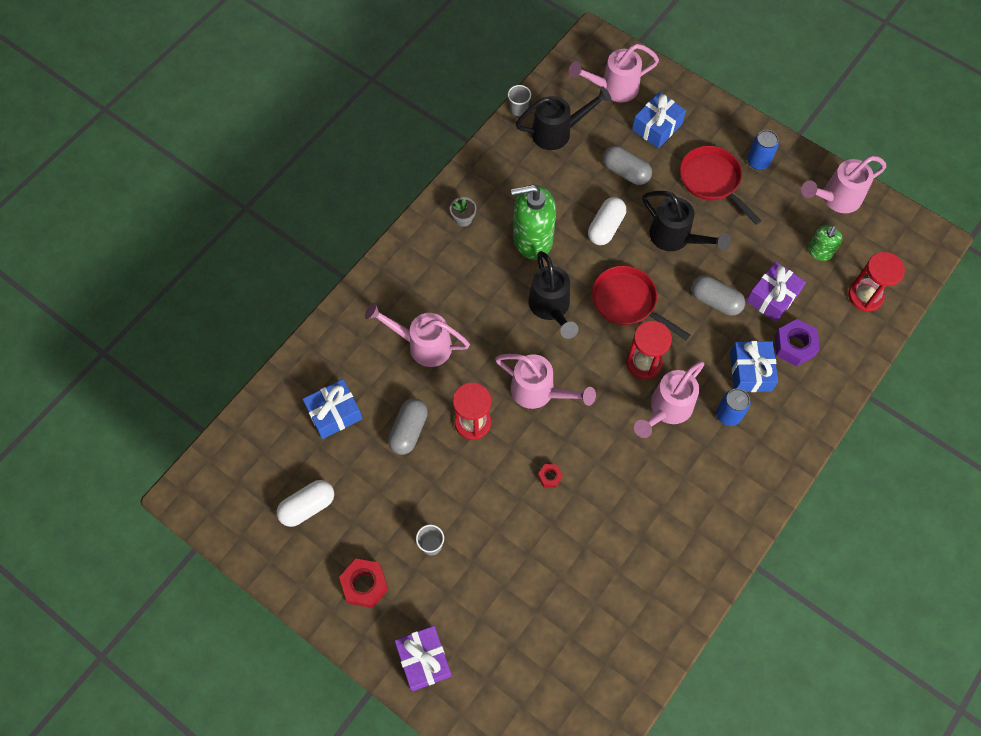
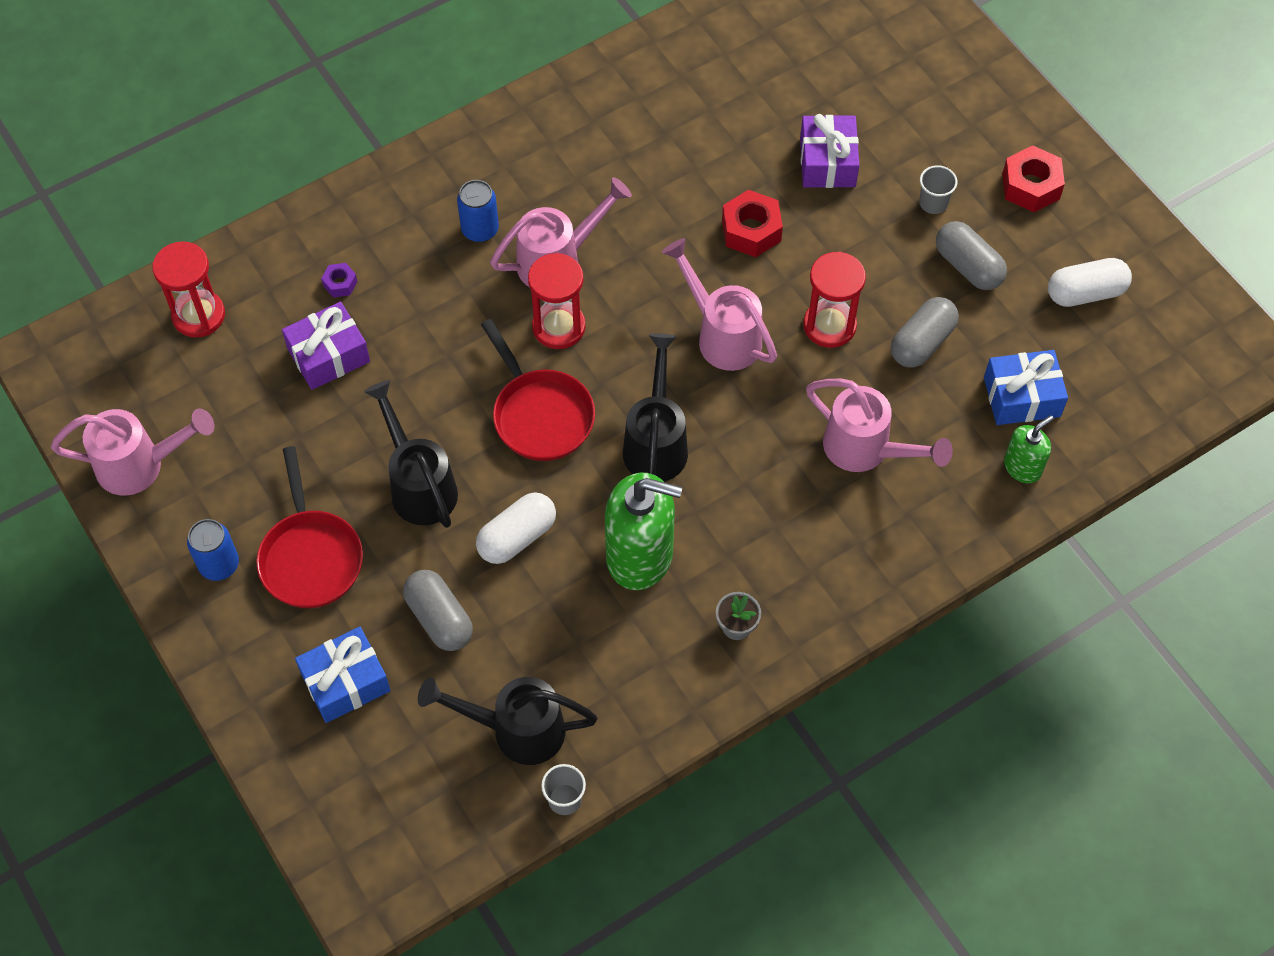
camera: 160 degrees left, 5 degrees down
purple gift [395,626,452,691] -> purple gift moved to [800,114,860,188]
red nut [538,464,563,488] -> red nut [722,190,783,257], size x1.88
pink watering can [569,44,659,102] -> none
grey capsule [691,275,745,316] -> grey capsule moved to [936,221,1007,290]
blue gift [730,341,778,392] -> none
purple nut [775,319,820,366] -> purple nut [321,263,358,297], size x0.53
green soap dispenser [808,225,842,261] -> green soap dispenser moved to [1004,415,1054,483]

